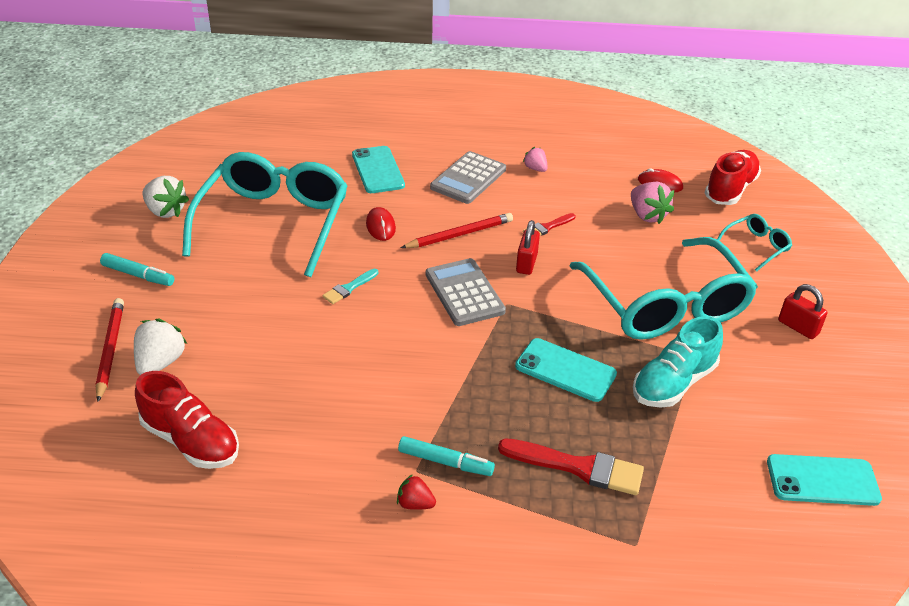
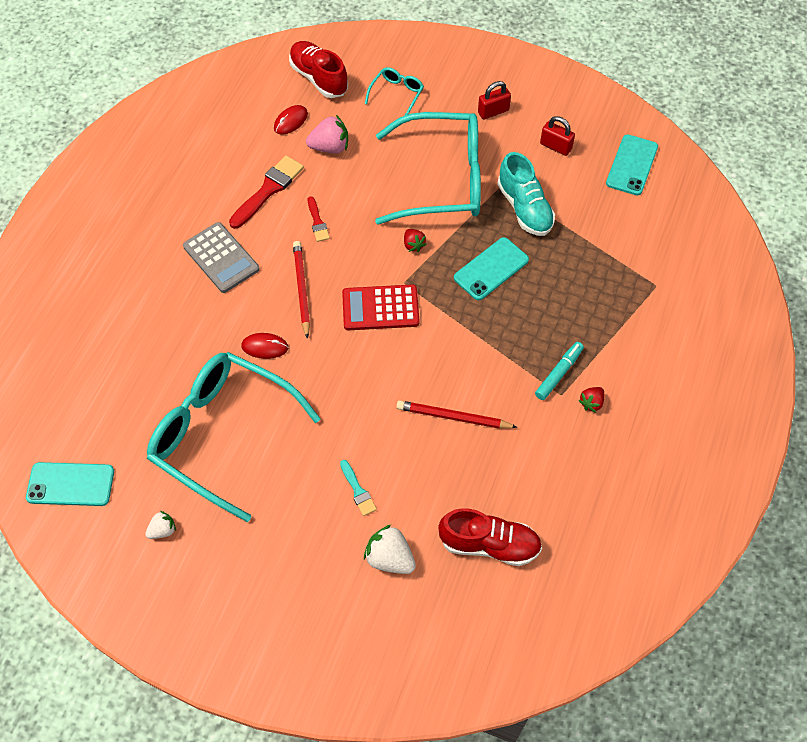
camera: 70 degrees left, 20 degrees up
red pencil [95,298,124,402] -> red pencil moved to [396,400,518,429]
turquoise marker [100,253,174,286] -> none
red shoe [135,371,239,469] -> red shoe turned 45 degrees clockwise [438,508,542,566]
white strawberry [142,176,189,218] -> white strawberry [145,511,176,539], size x0.59
turquoise brush [322,269,378,304] -> turquoise brush moved to [340,460,377,516]
turquoise phone [352,146,405,193] -> turquoise phone moved to [26,462,114,506]
grey calculator [426,258,506,326] -> red calculator [342,285,420,330]
red brush [498,438,644,495] -> red brush moved to [229,156,304,229]
red padlock [516,220,540,275] -> red padlock moved to [540,116,575,156]
pink strawberry [523,147,548,172] -> none
turquoise glasses [717,214,792,272] -> turquoise glasses turned 45 degrees clockwise [365,67,424,115]
none -> red strawberry [404,229,427,252]

